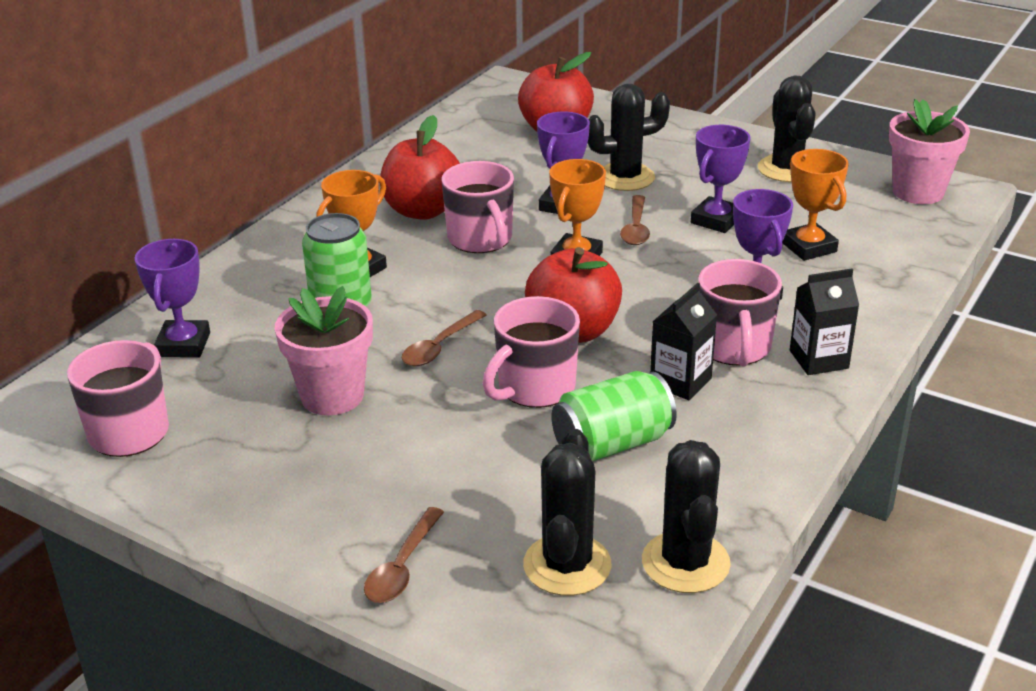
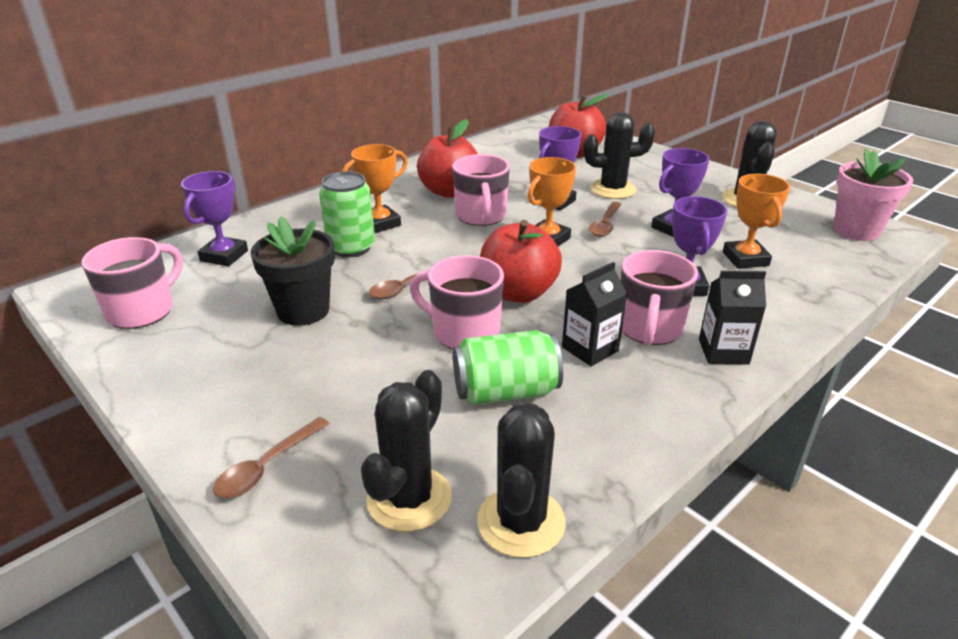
camera: 15 degrees right, 0 degrees up
pink flower pot [275,286,373,415] -> black flower pot [251,216,335,326]
pink mug [482,296,580,408] -> pink mug turned 60 degrees clockwise [410,255,504,350]

